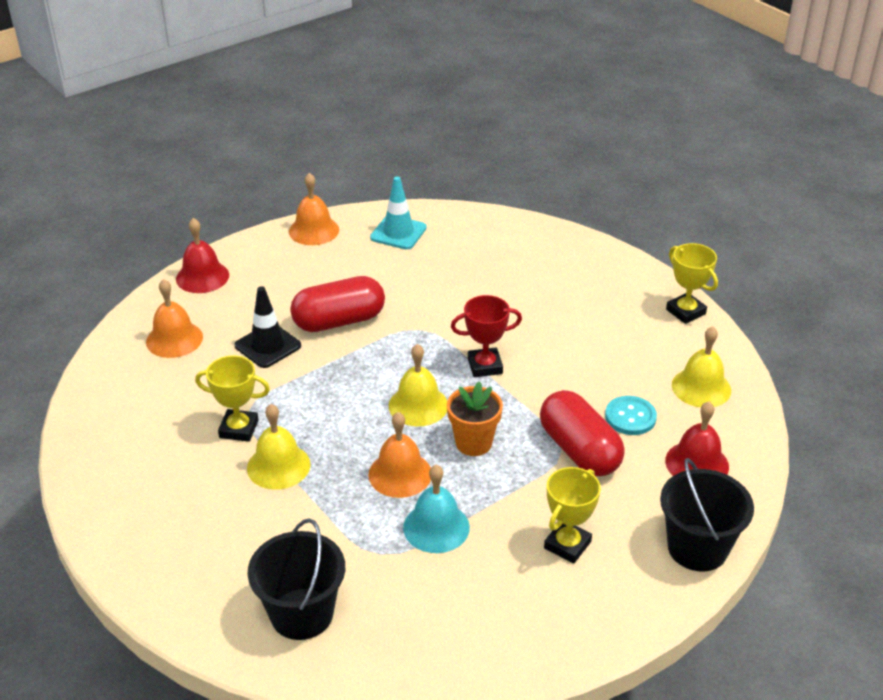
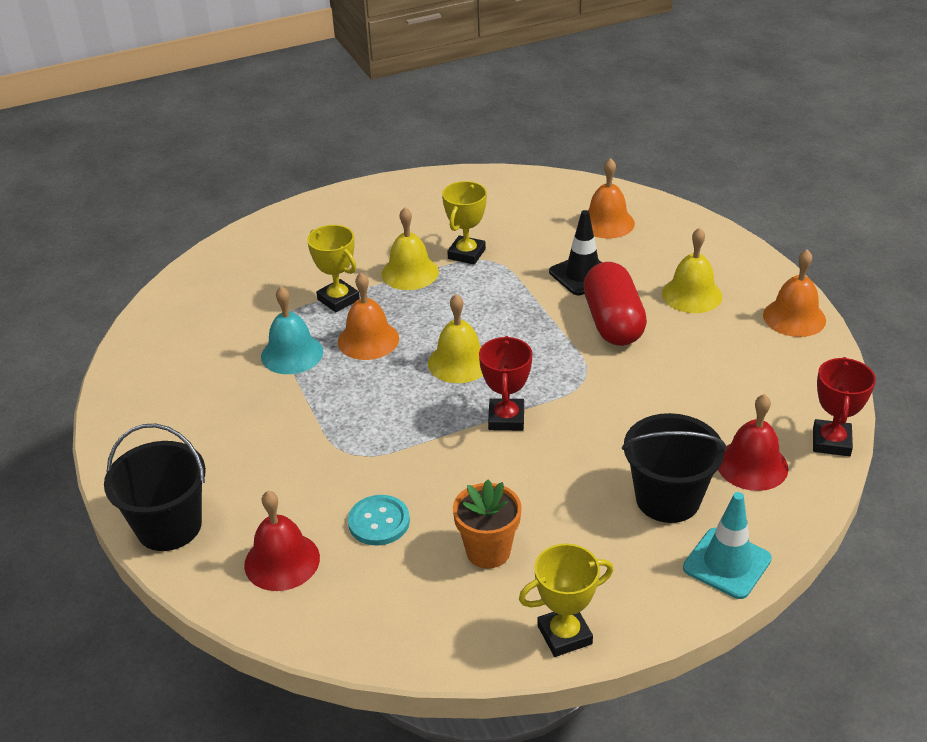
camera: 105 degrees right, 0 degrees up
red bell [176,218,229,293] -> red bell moved to [718,394,788,491]
black bucket [248,518,345,640] -> black bucket moved to [622,413,726,523]
turquoise traffic cone [370,176,427,249] -> turquoise traffic cone moved to [683,492,772,599]
orange flower pot [447,381,503,456] -> orange flower pot moved to [453,480,522,568]
red capsule [540,390,625,476] -> none
yellow trophy [544,467,601,563] -> yellow trophy moved to [307,225,360,312]
yellow bell [672,326,731,407] -> yellow bell moved to [662,228,722,313]
none -> red trophy [813,357,876,456]

